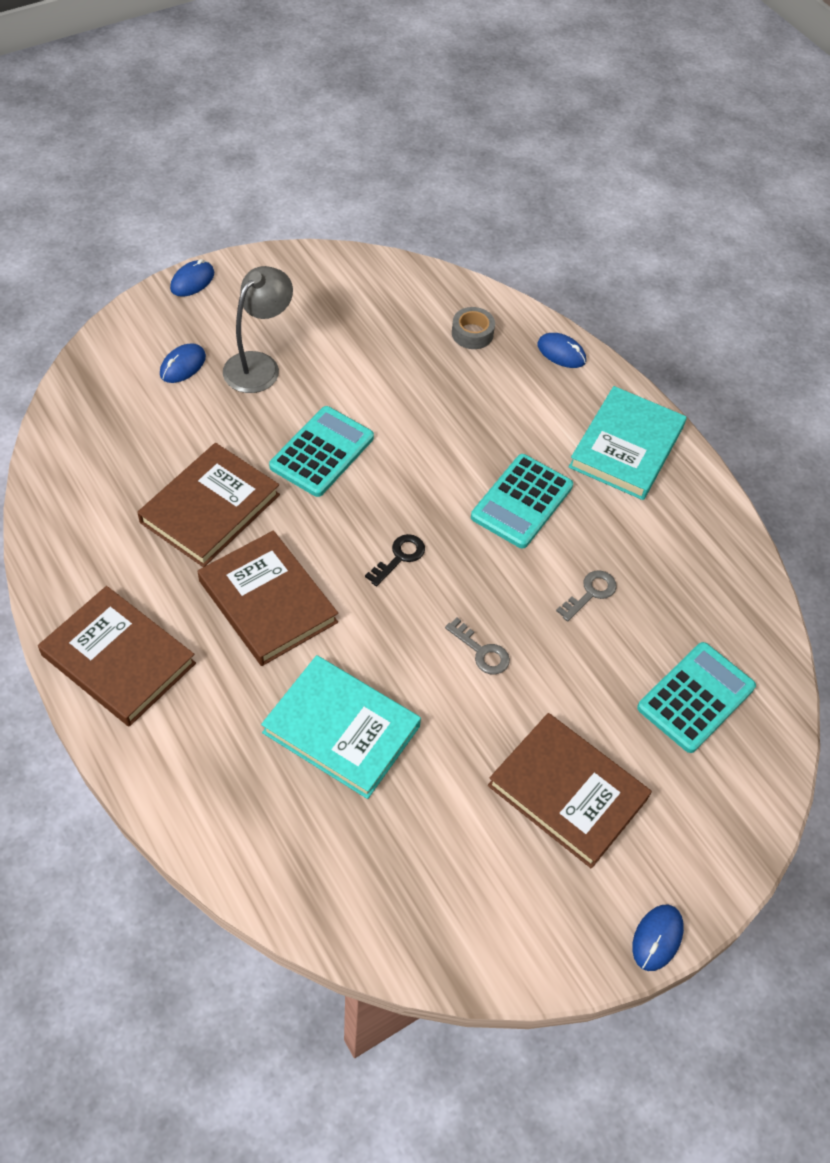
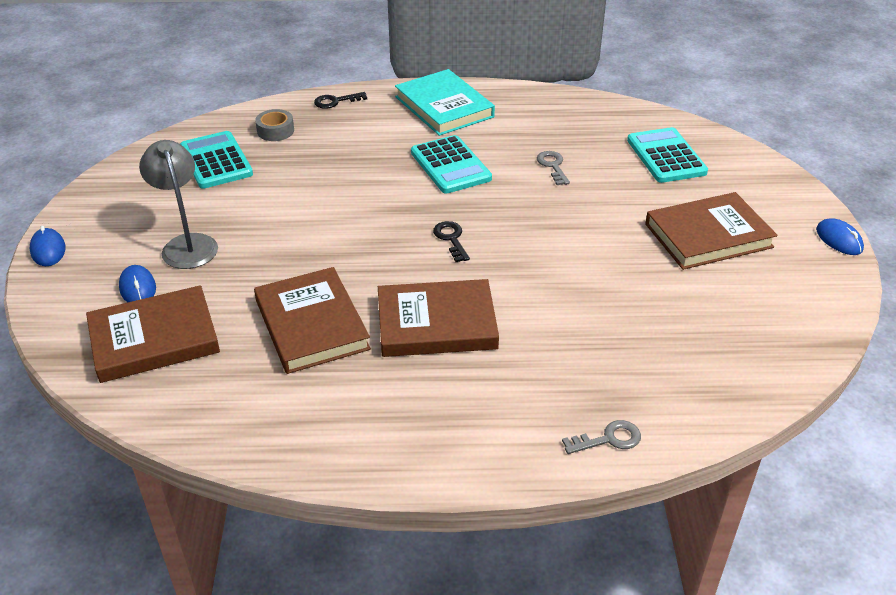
camera: 55 degrees left, 15 degrees down
brown book [38,586,196,727] -> brown book moved to [86,285,220,383]
turquoise book [261,655,421,799] -> none
turquoise calculator [269,406,374,497] -> turquoise calculator moved to [180,131,253,189]
grey key [445,618,510,675] -> grey key moved to [562,420,641,454]
blue mouse [537,333,586,368] -> black key [314,92,367,109]

